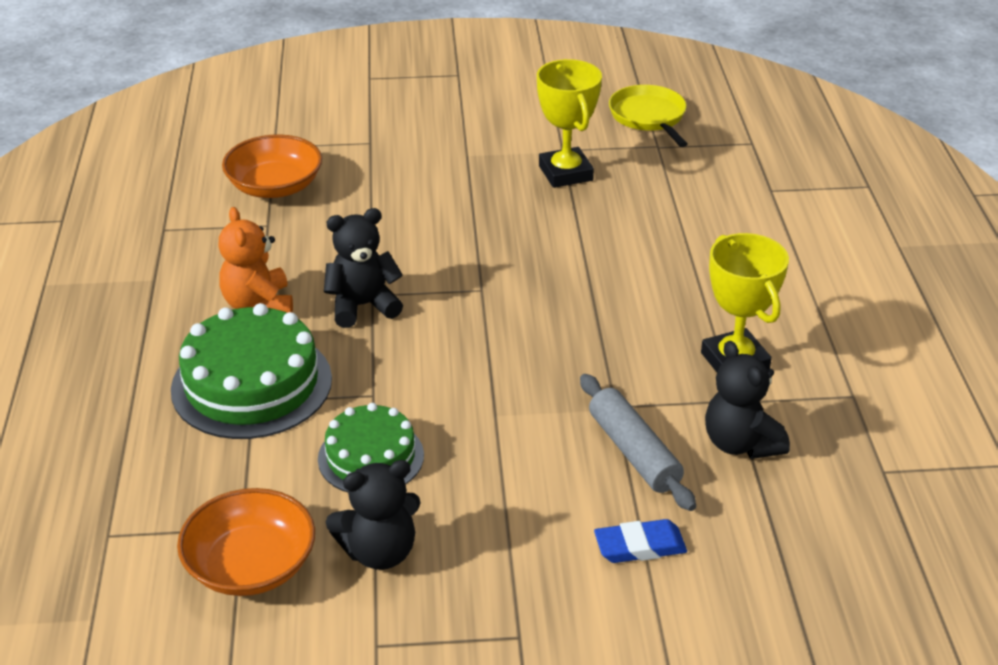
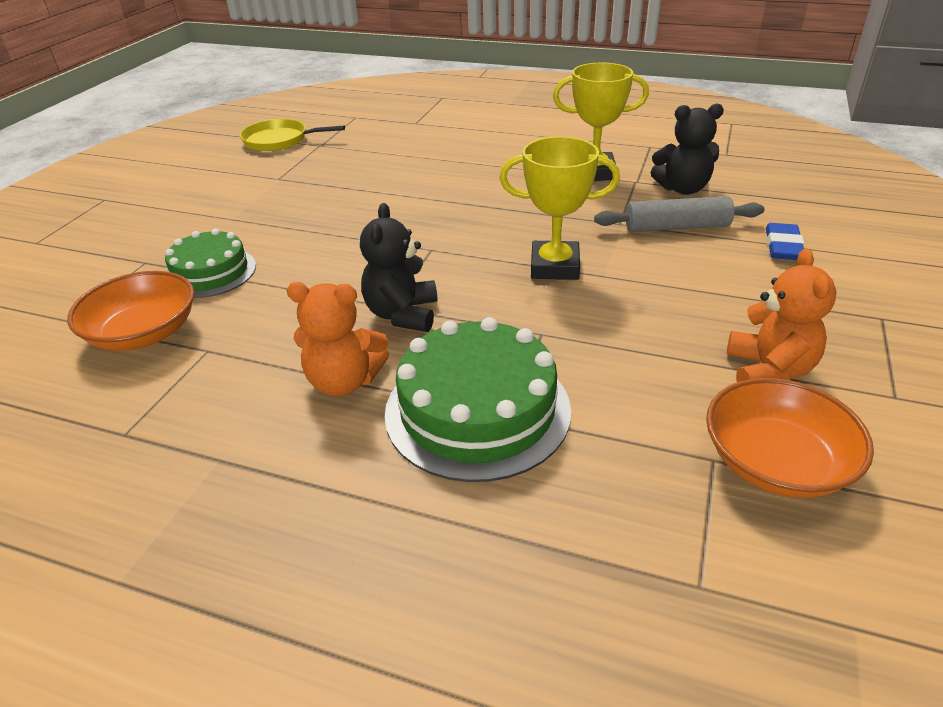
camera: 65 degrees left, 0 degrees up
green cake [318,403,424,492] -> green cake moved to [165,228,256,298]
black teddy bear [326,460,421,570] -> orange teddy bear [727,248,836,382]
yellow trophy [537,59,602,188] -> yellow trophy moved to [499,136,620,280]

